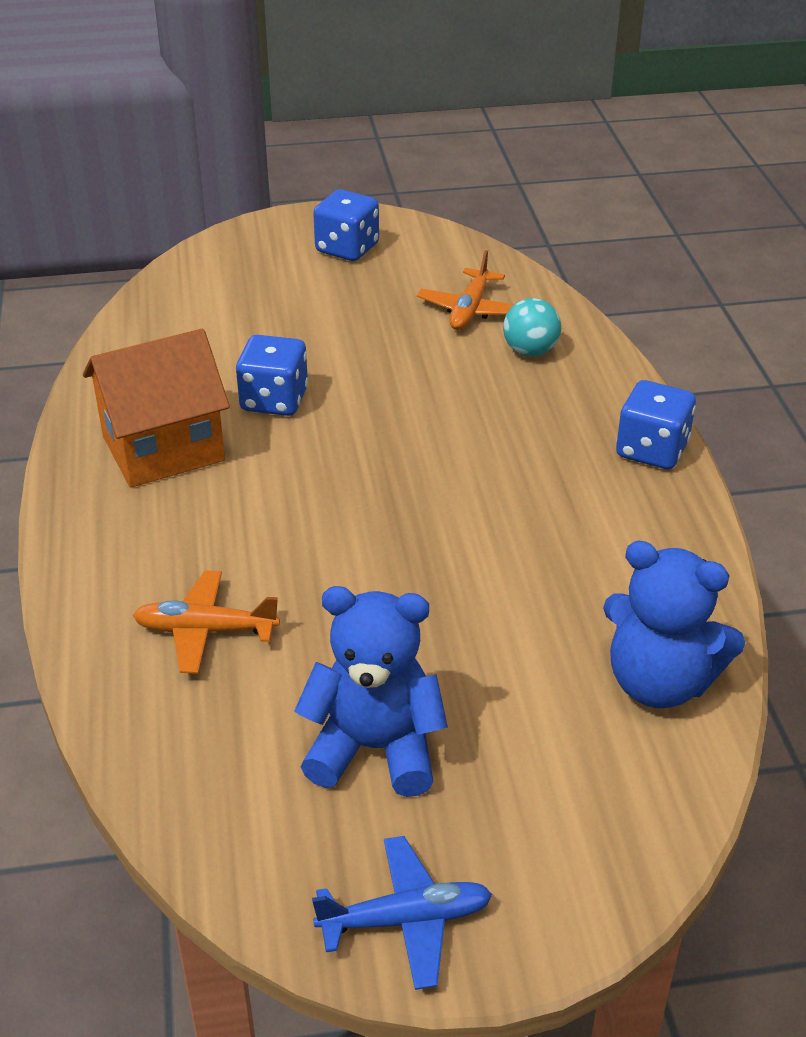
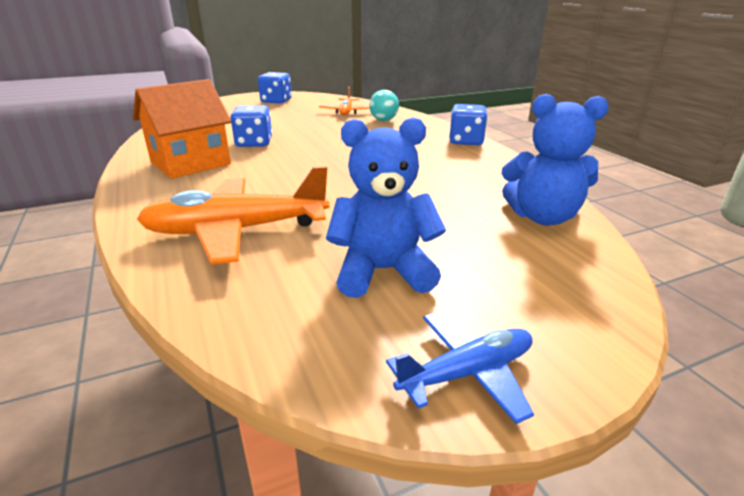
camera: 15 degrees left, 10 degrees down
orange plane [133,570,280,674] -> orange plane [137,166,329,264], size x1.75

